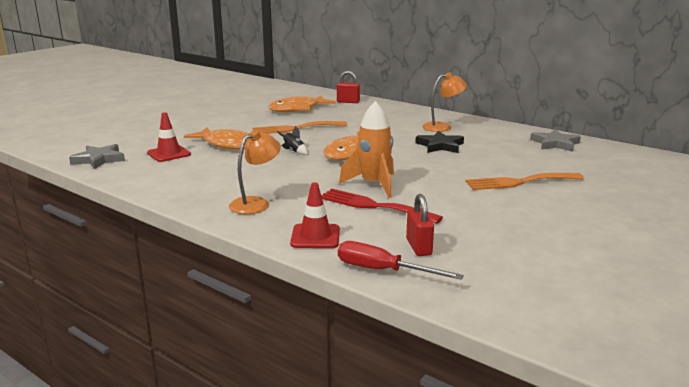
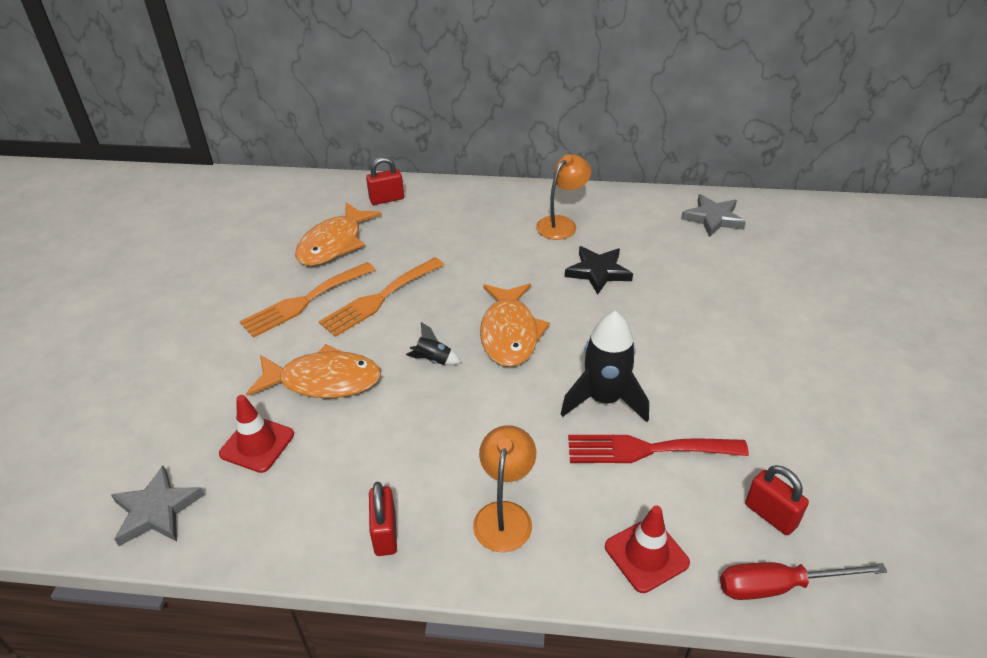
camera: 30 degrees left, 20 degrees up
orange rocket [339,101,394,198] -> black rocket [561,311,649,422]
orange fork [465,173,584,190] -> orange fork moved to [240,262,375,338]
none -> red padlock [369,482,397,556]

